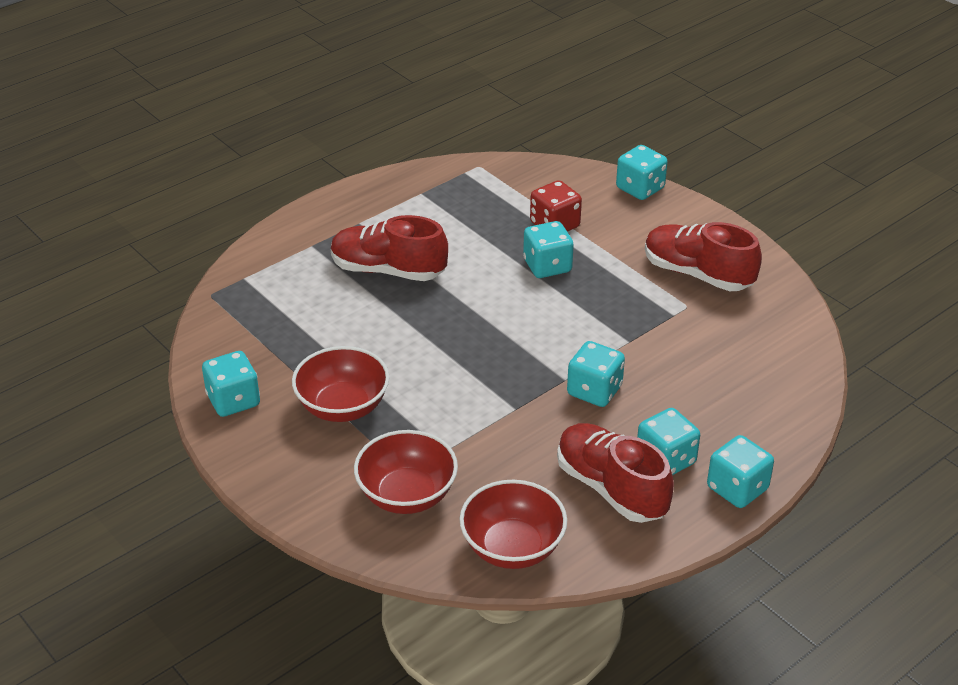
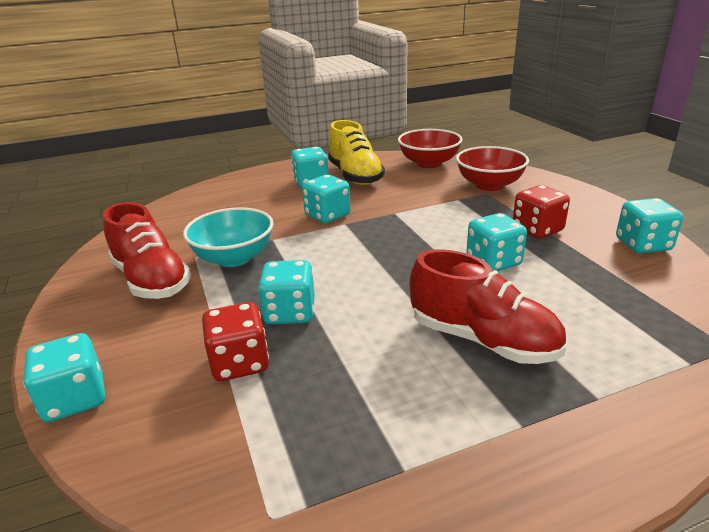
camera: 160 degrees left, 10 degrees down
red bowl [292,346,390,422] -> red dice [513,185,570,239]
red shoe [557,423,674,523] -> yellow shoe [328,120,385,185]
turquoise dice [707,435,774,508] -> turquoise dice moved to [466,213,527,271]
none -> turquoise bowl [183,207,274,267]

